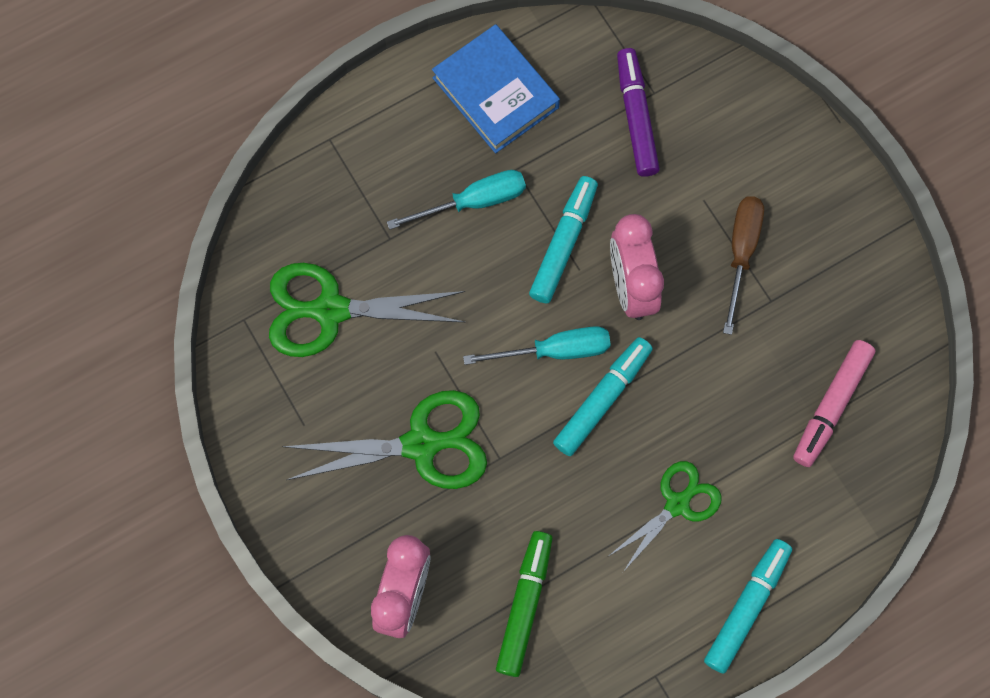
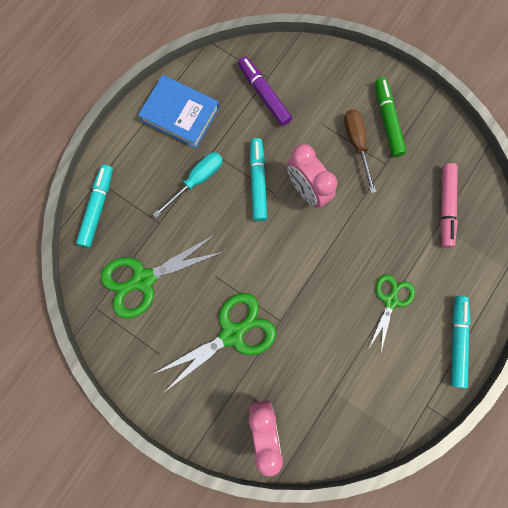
camera: 25 degrees left, 5 degrees up
turquoise screwdriver [463,326,611,365] -> none
green marker [496,531,553,677] -> green marker moved to [375,78,406,157]
turquoise marker [553,337,653,456] -> turquoise marker moved to [76,164,113,248]

